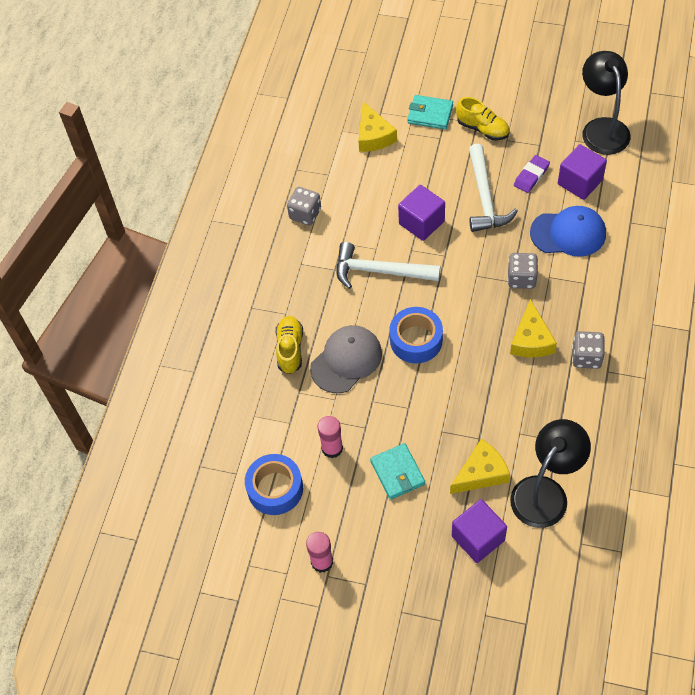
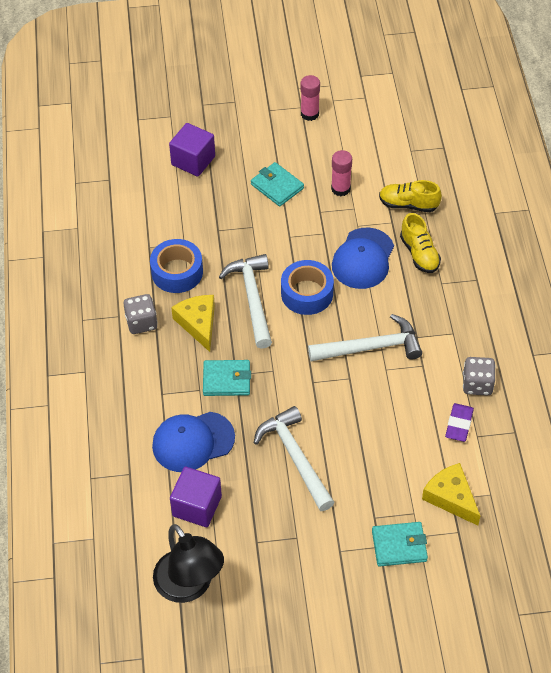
camera: 155 degrees right, 5 degrees down
blue tape [245,454,303,515] -> blue tape moved to [150,239,203,293]
grey cap [310,325,382,393] -> blue cap [332,228,394,289]
purple cube [398,185,445,241] -> none
yellow cheese [450,439,510,494] -> none
yellow shoe [456,97,510,140] -> yellow shoe moved to [379,180,442,212]
grey dice [508,253,538,289] -> turquoise wallet [203,360,251,396]
black lamp [510,419,591,528] -> none
purple eraser [514,155,550,193] -> purple eraser moved to [445,403,474,442]
none -> white hammer [219,254,272,349]

